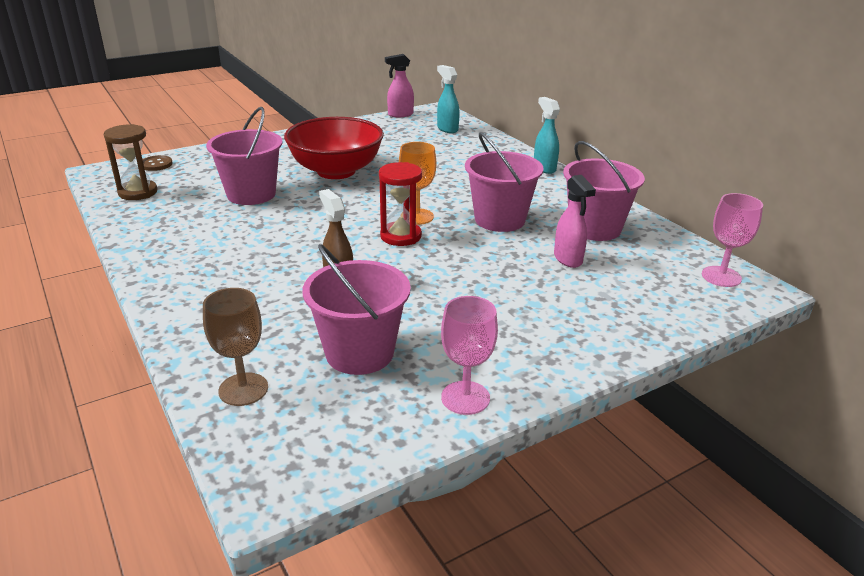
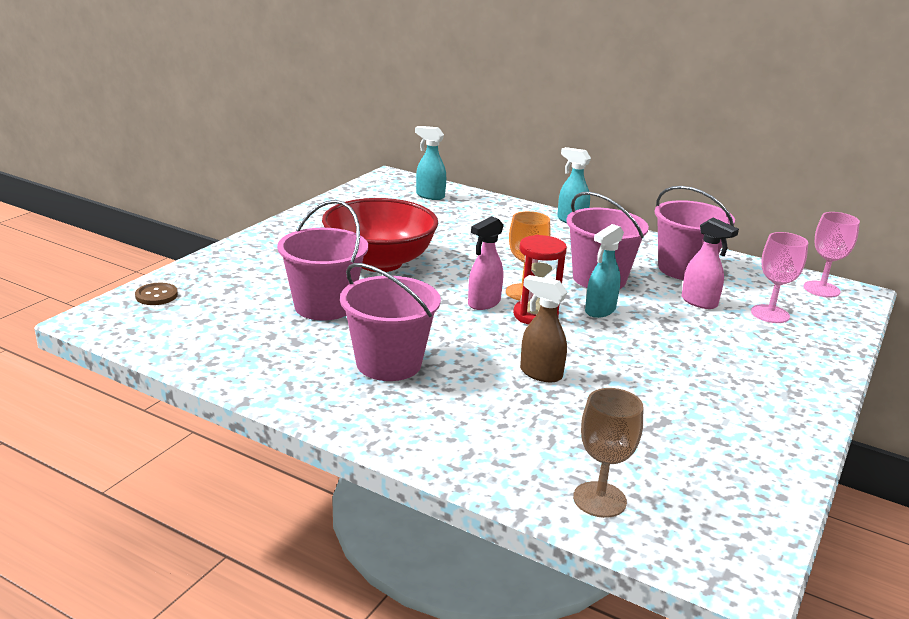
camera: 30 degrees left, 5 degrees down
brown hourglass [104,124,157,200] -> none
pink bucket [303,244,411,375] -> pink bucket moved to [340,263,441,381]
pink spray bottle [385,54,414,117] -> pink spray bottle moved to [468,216,504,310]
pink goblet [441,296,498,415] -> pink goblet moved to [751,232,808,323]
none -> turquoise spray bottle [585,224,624,318]

